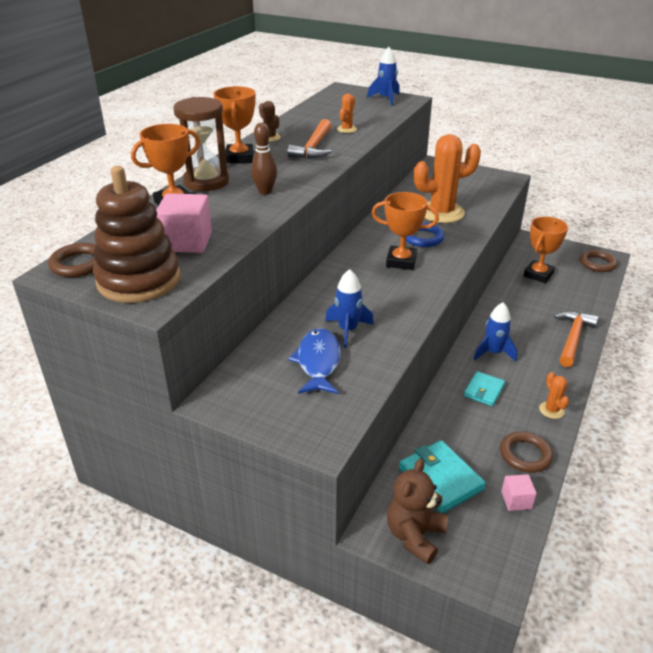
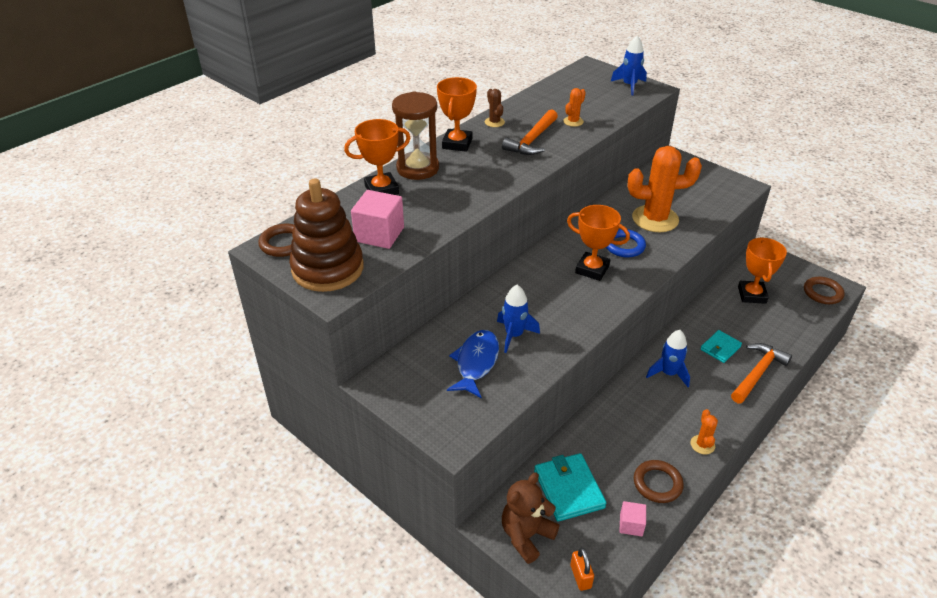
camera: 15 degrees right, 5 degrees up
brown bowling pin [251,123,277,195] -> none
turquoise wallet [464,371,505,406] -> turquoise wallet moved to [700,330,742,363]
orange trophy [523,217,568,283] -> orange trophy turned 45 degrees counterclockwise [738,237,787,304]
none -> orange padlock [570,548,594,591]

